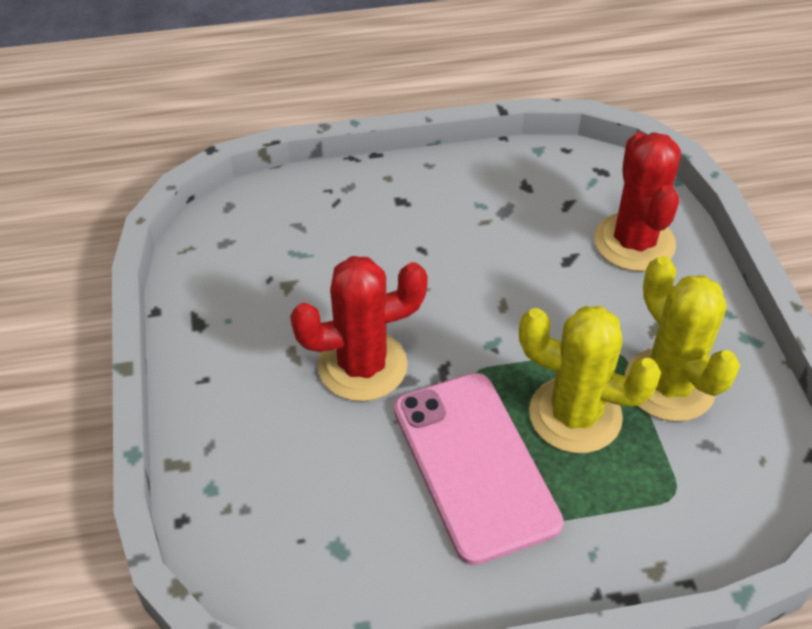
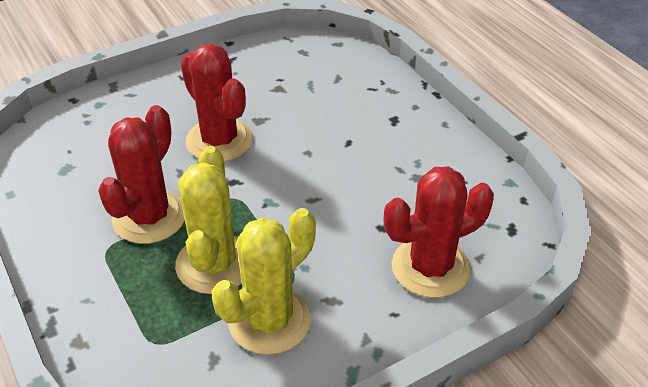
camera: 70 degrees right, 5 degrees down
pink phone [394,373,564,565] -> red cactus [98,105,185,244]

